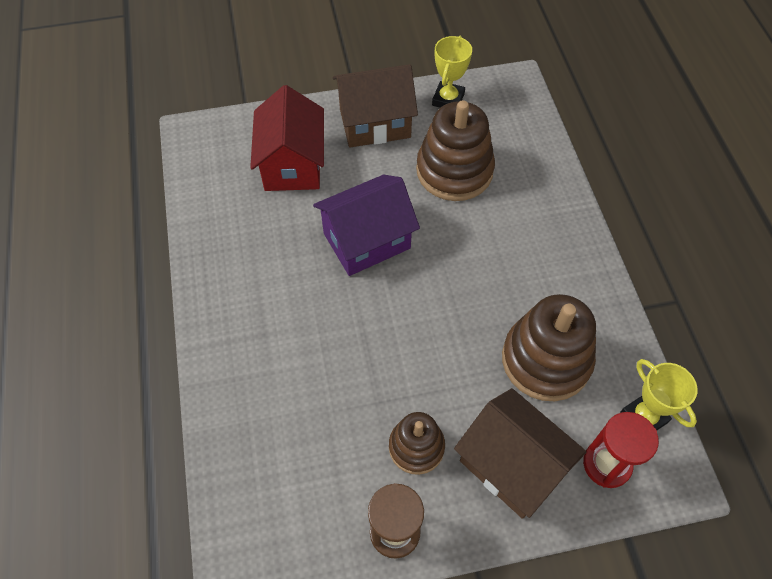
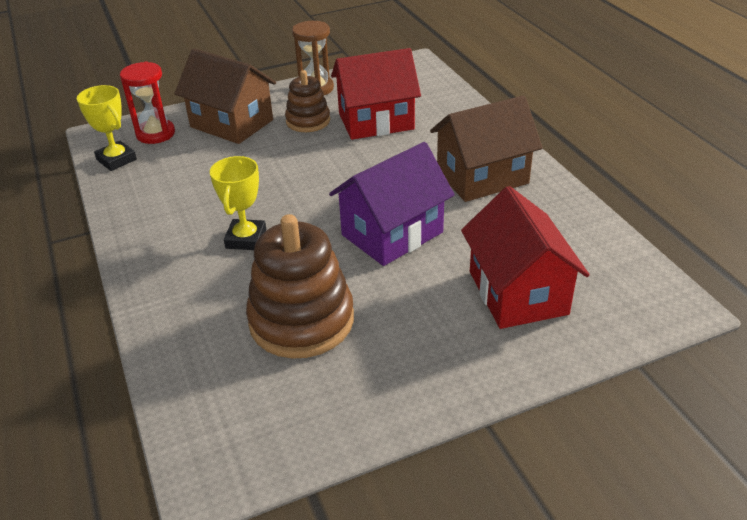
camera: 170 degrees right, 20 degrees down
brown house [333,64,418,147] -> brown house moved to [430,96,542,202]
yellow trophy [432,36,472,108] -> yellow trophy moved to [210,156,266,250]
brown stacking toy [502,294,596,401] -> none
none -> red house [331,48,421,140]

